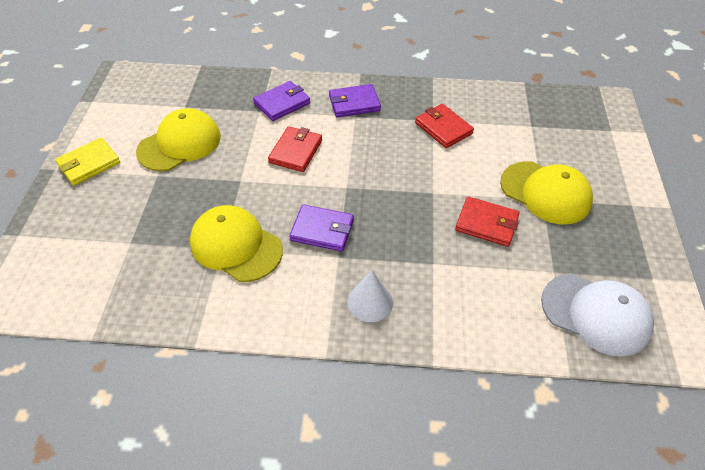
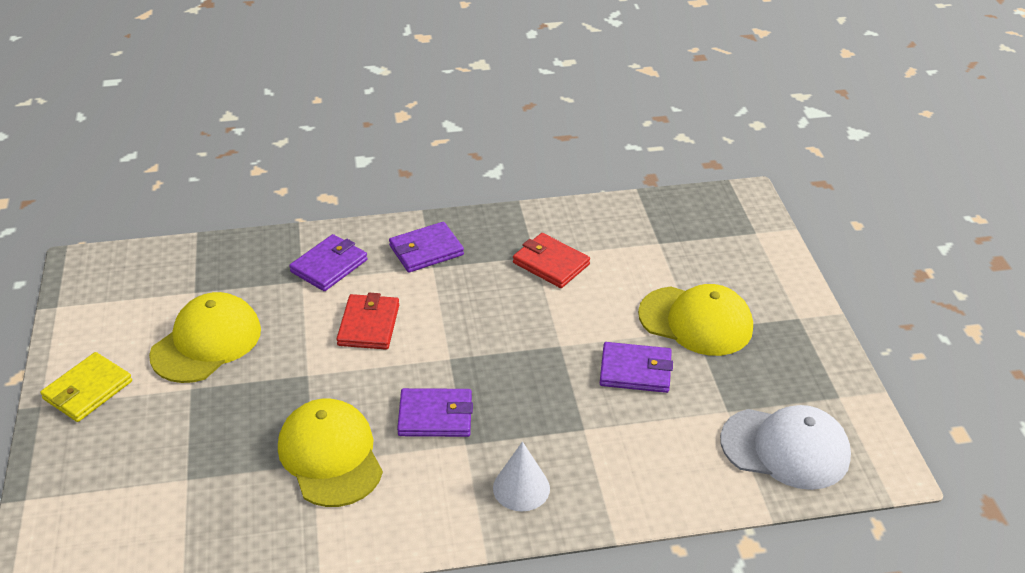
camera: 15 degrees left, 10 degrees down
yellow cap [190,205,283,282] -> yellow cap turned 45 degrees clockwise [278,398,383,507]
red wallet [455,197,520,247] -> purple wallet [600,342,673,393]

